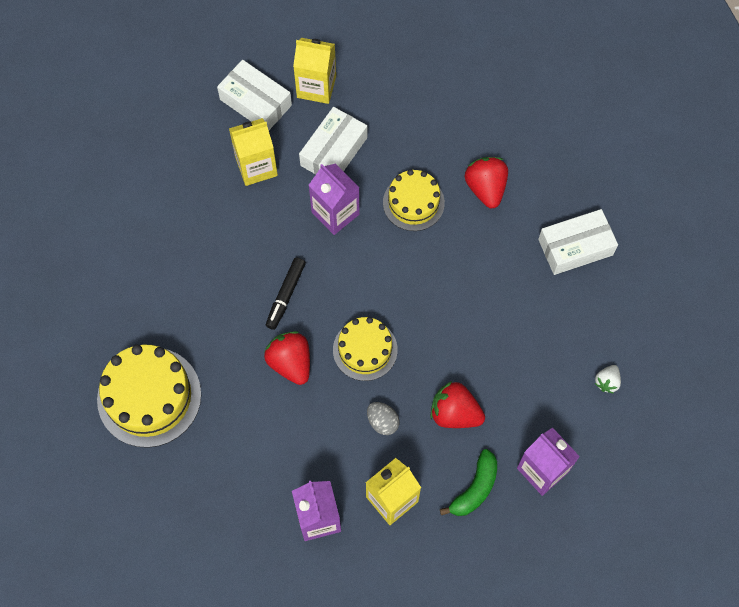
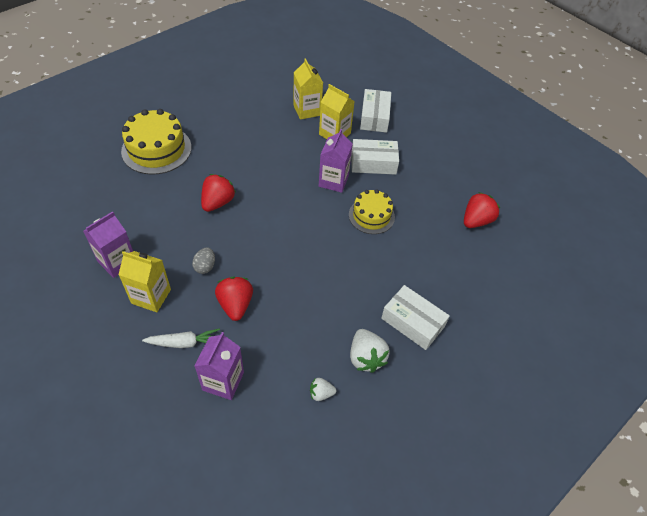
camera: 55 degrees right, 15 degrees down
black marker [266,257,306,330] -> none
yellow carton [293,38,336,104] -> yellow carton moved to [293,58,323,120]
yellow cake [333,317,398,381] -> none
green banana [440,449,497,516] -> white carrot [142,328,220,348]
red strawberry [465,157,508,209] -> red strawberry moved to [464,192,500,228]
none -> white strawberry [350,329,390,373]

